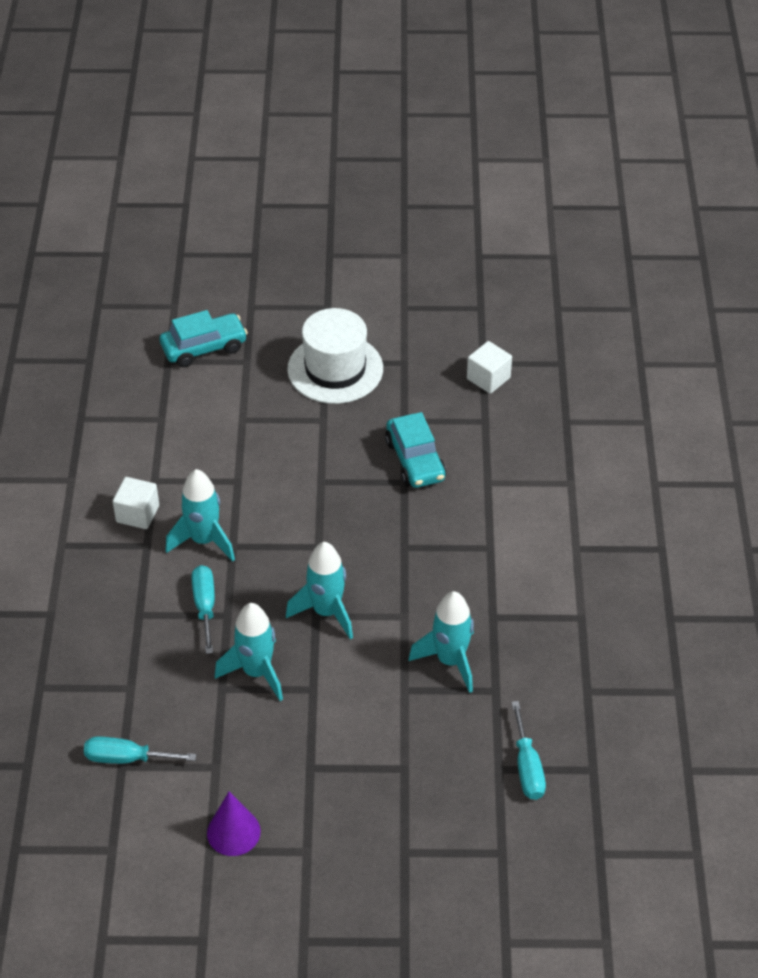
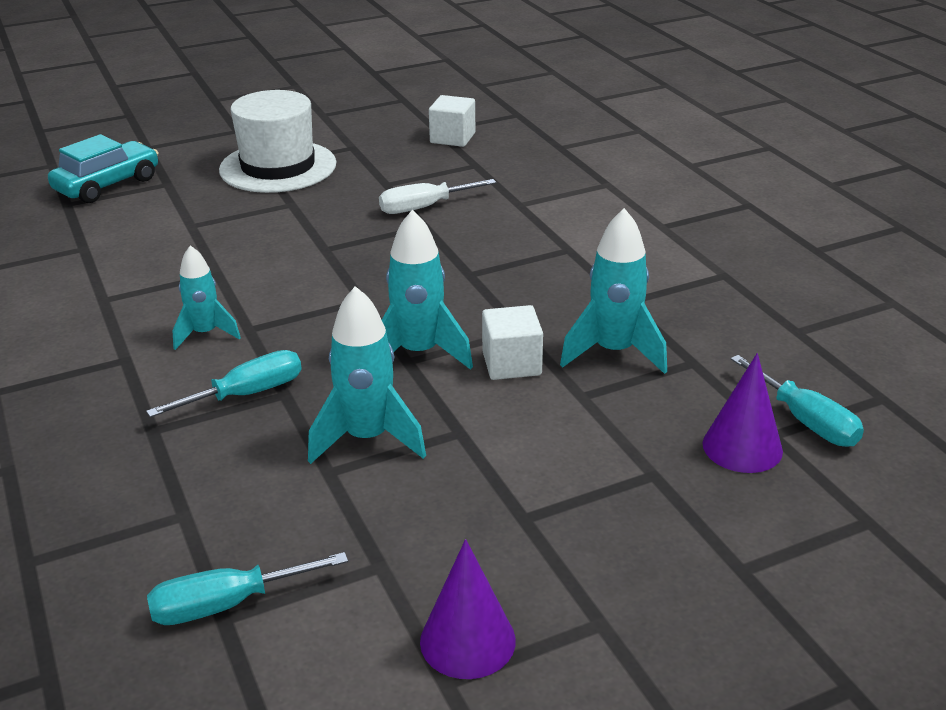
camera: 25 degrees left, 15 degrees down
white cube [113,477,159,529] -> white cube moved to [482,305,543,380]
turquoise rocket [165,469,235,562] -> turquoise rocket [172,245,241,350], size x0.65
turquoise screwdriver [191,565,215,654] -> turquoise screwdriver turned 90 degrees clockwise [146,350,302,418]
turquoise car [385,412,446,488] -> white screwdriver [379,179,496,214]
none -> purple cone [703,353,783,473]

